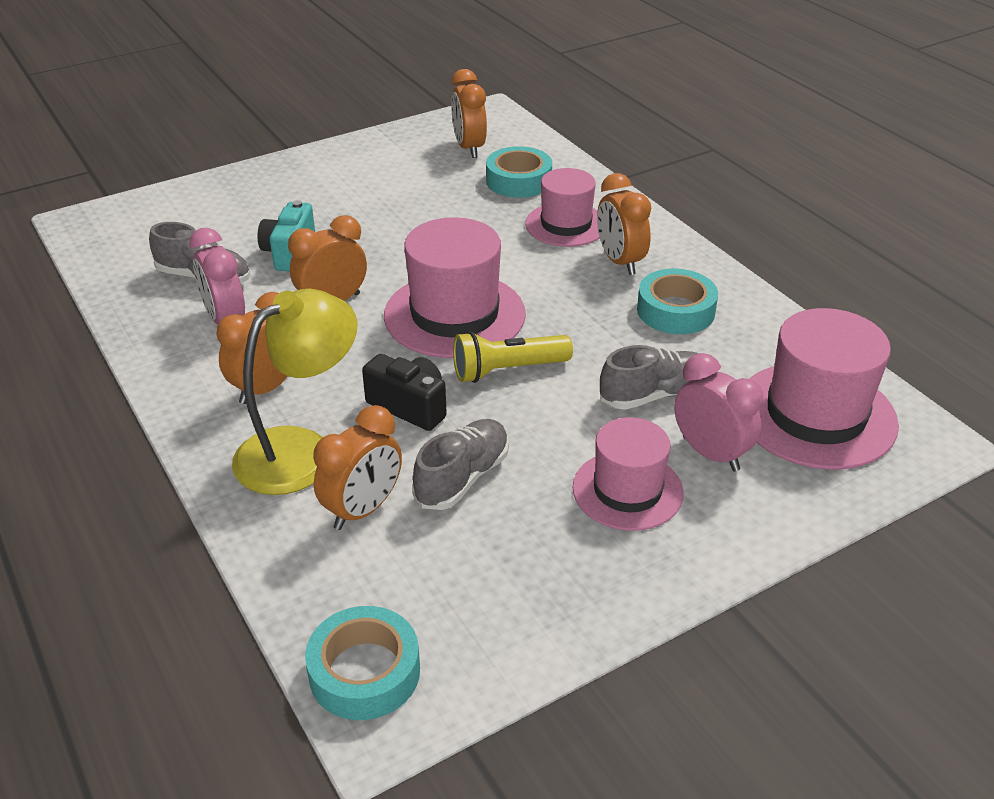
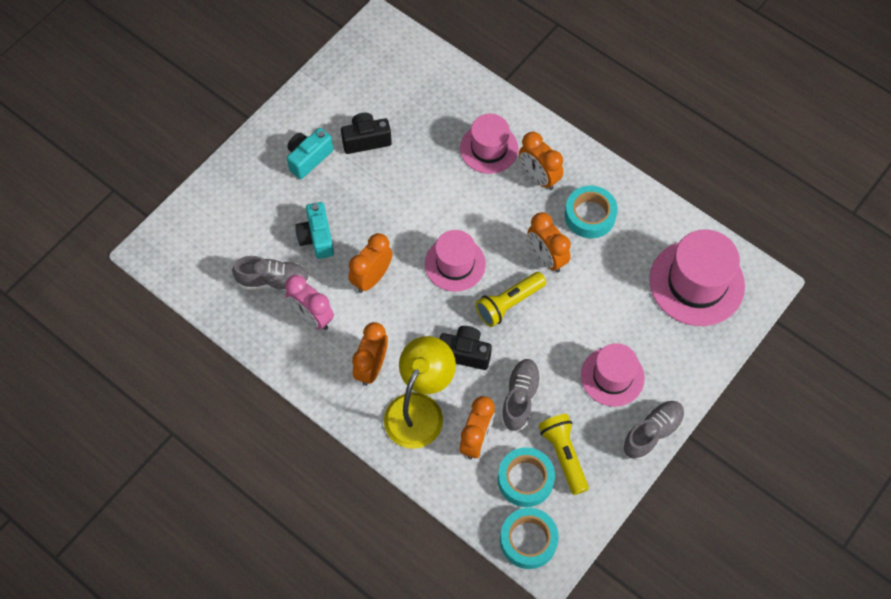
camera: 20 degrees left, 25 degrees up
pink hat [384,217,526,358] -> pink hat [425,230,486,292], size x0.65
orange clock [451,69,487,158] -> orange clock moved to [528,212,571,273]
turquoise tape [486,146,552,198] -> turquoise tape moved to [498,447,555,507]
grey shoe [600,345,699,410] -> grey shoe moved to [622,401,685,461]
pink clock [674,353,764,472] -> none
none -> turquoise camera [287,128,333,179]
none -> black camera [341,113,392,154]
none -> yellow flashlight [539,414,589,495]

